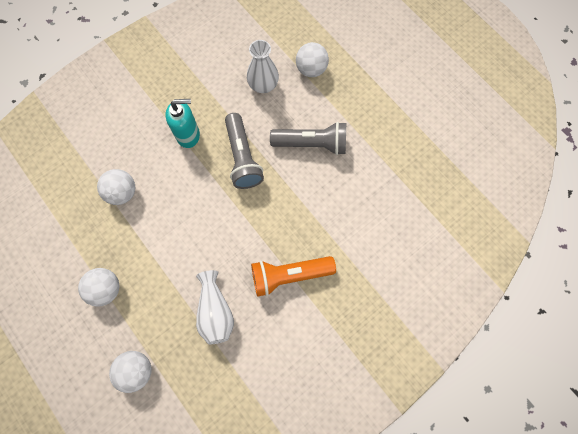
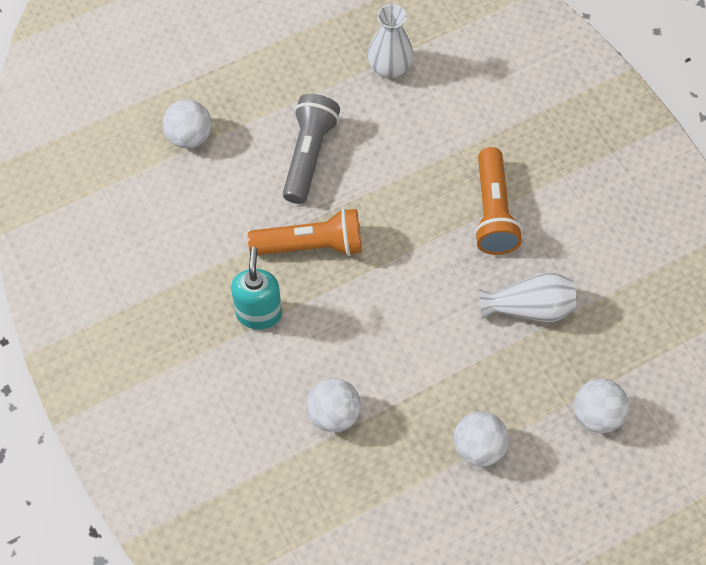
camera: 80 degrees left, 10 degrees down
grey flashlight [225,113,264,189] -> orange flashlight [248,208,362,256]
white vase [247,40,279,93] -> white vase moved to [368,4,413,78]

